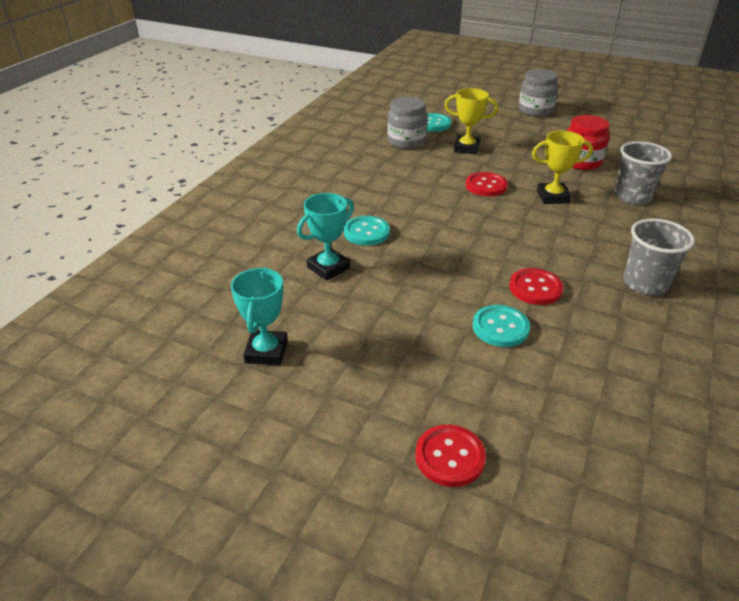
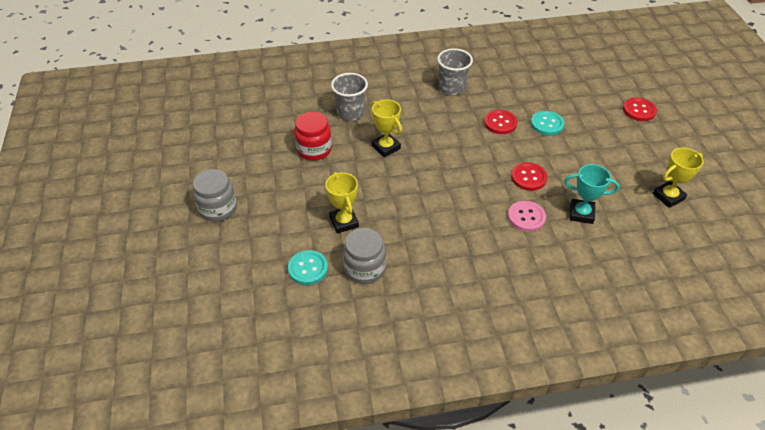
camera: 125 degrees left, 10 degrees up
turquoise trophy [231,267,288,365] -> yellow trophy [653,147,704,208]
turquoise button [344,216,390,246] -> pink button [508,201,546,232]
red button [466,172,508,196] -> red button moved to [511,162,547,191]

